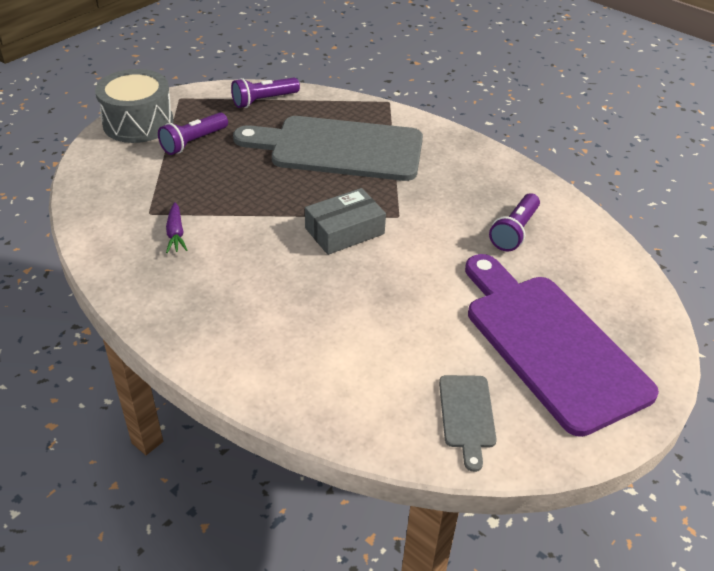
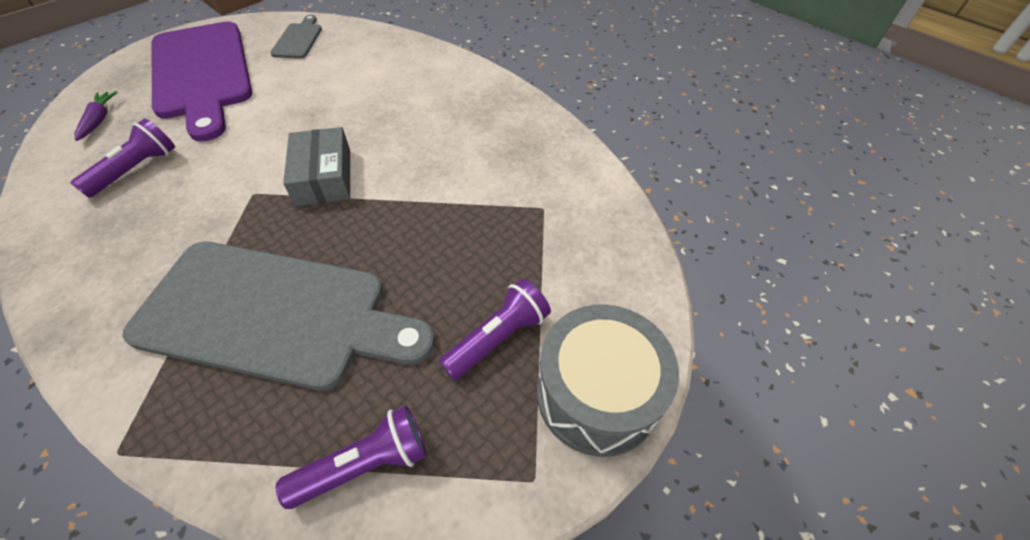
camera: 175 degrees left, 10 degrees up
purple carrot [166,202,188,253] -> purple carrot moved to [74,91,118,141]
grey box [305,188,386,255] -> grey box turned 75 degrees counterclockwise [283,127,350,206]

